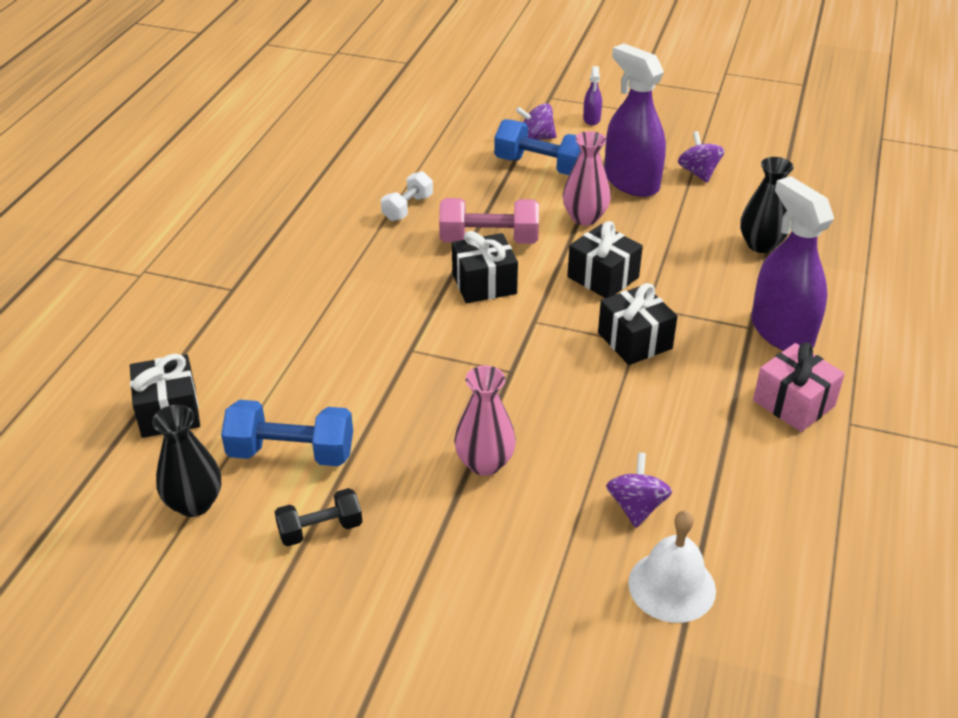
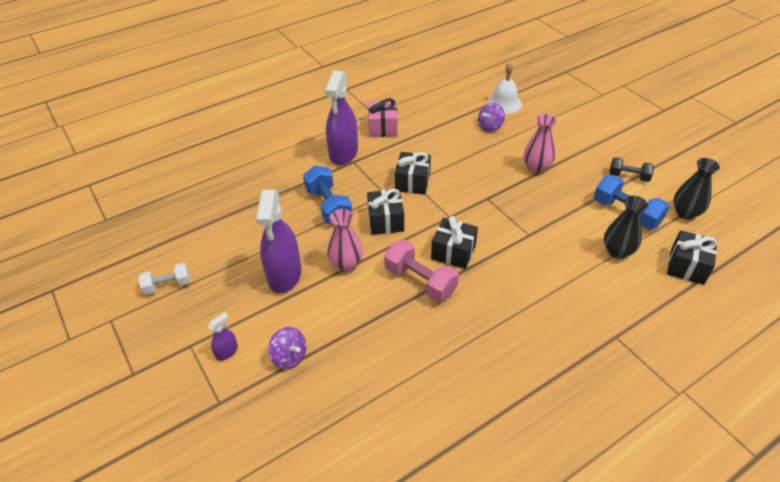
camera: 140 degrees left, 5 degrees up
white dumbbell [381,171,433,221] -> white dumbbell moved to [138,263,190,295]
blue dumbbell [494,119,581,175] -> blue dumbbell moved to [303,165,352,224]
purple spinning top [678,131,724,183] -> none
black vase [740,157,794,253] -> black vase moved to [604,196,648,259]

